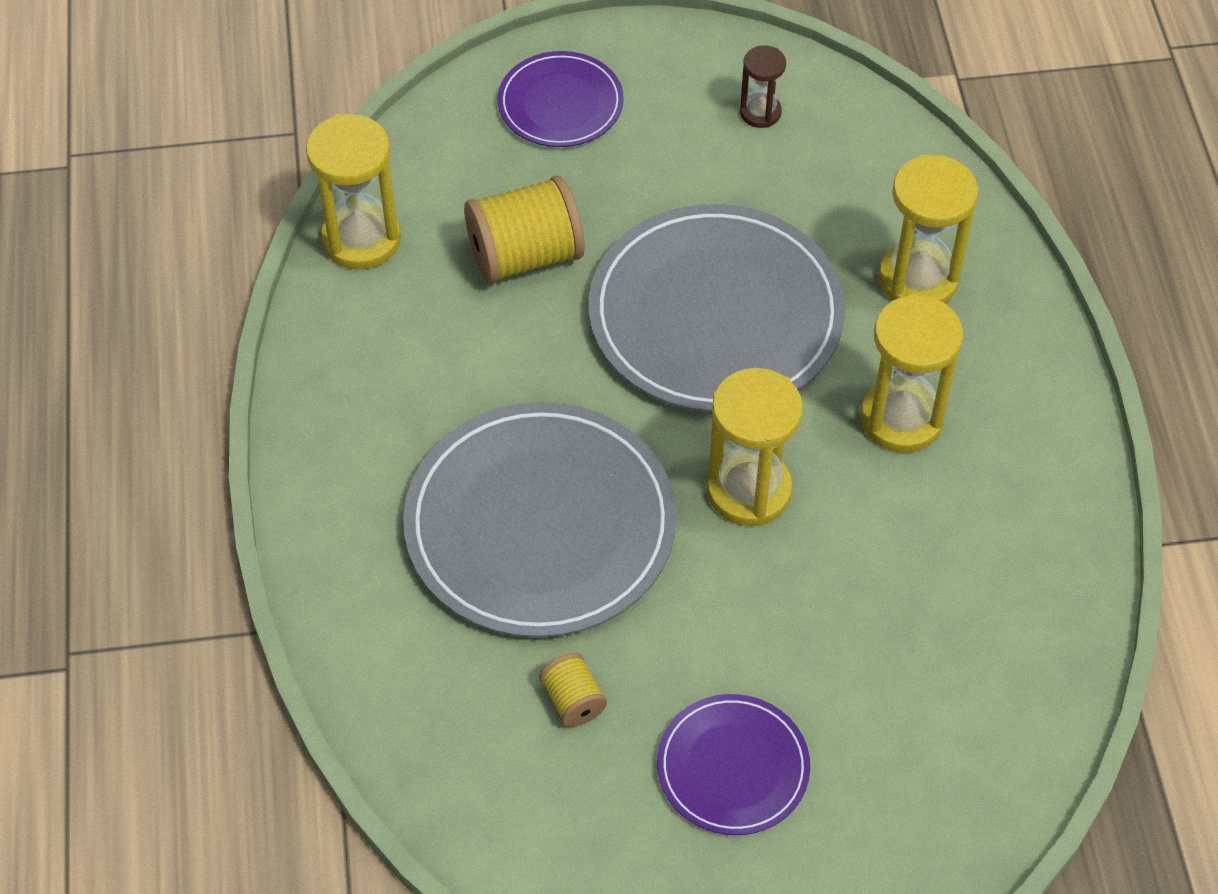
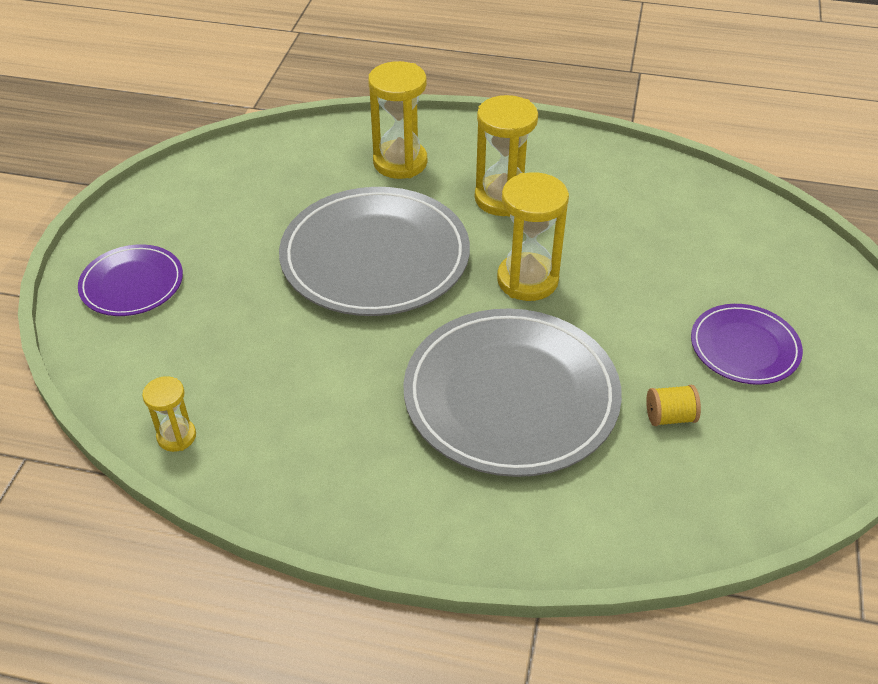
camera: 70 degrees left, 10 degrees down
yellow hourglass [306,114,401,270] -> yellow hourglass [142,376,196,452], size x0.55
yellow spool [464,176,585,284] -> none
brown hourglass [740,45,786,128] -> none

